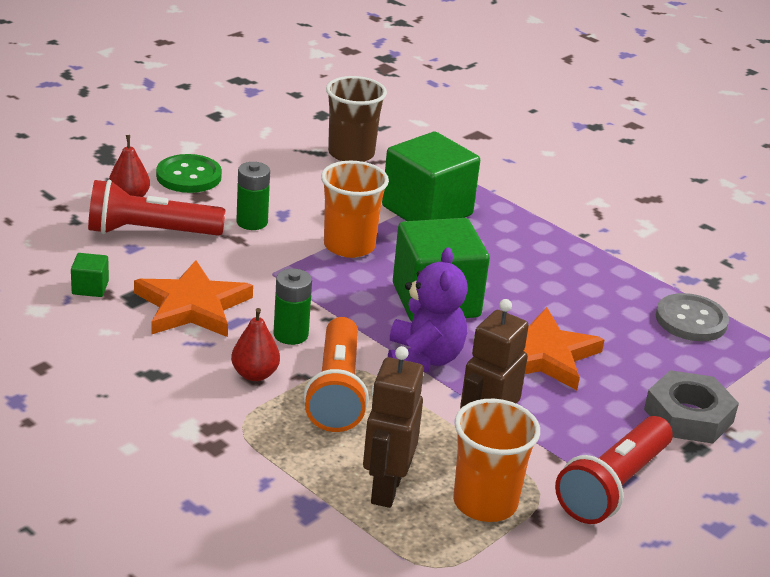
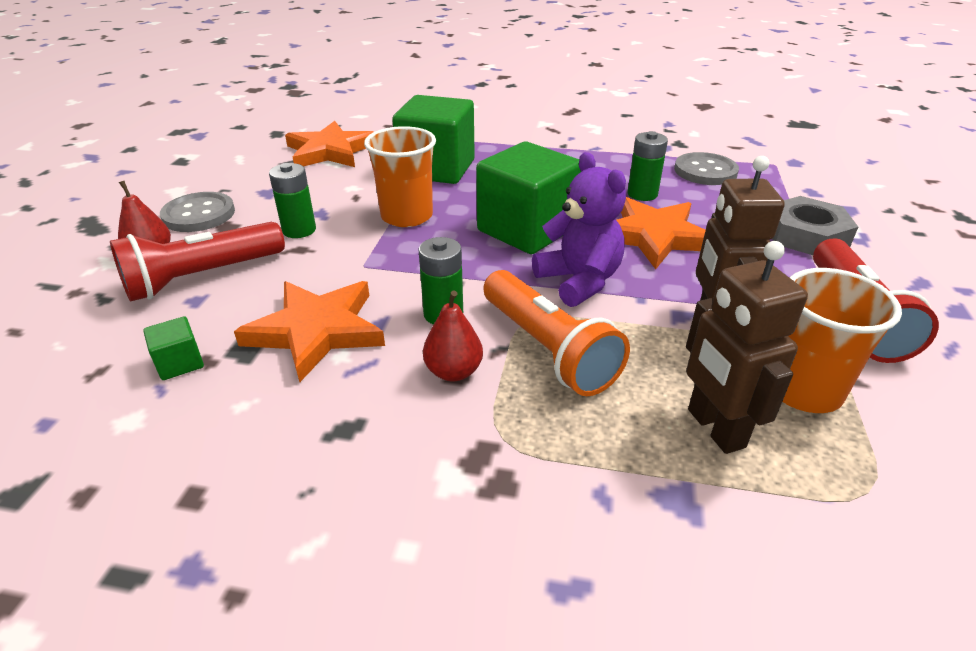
camera: 30 degrees left, 5 degrees up
green button [156,154,222,193] -> grey button [160,192,235,232]
brown cup [326,76,387,162] -> orange star [285,121,374,167]
none -> green battery [627,131,668,201]

